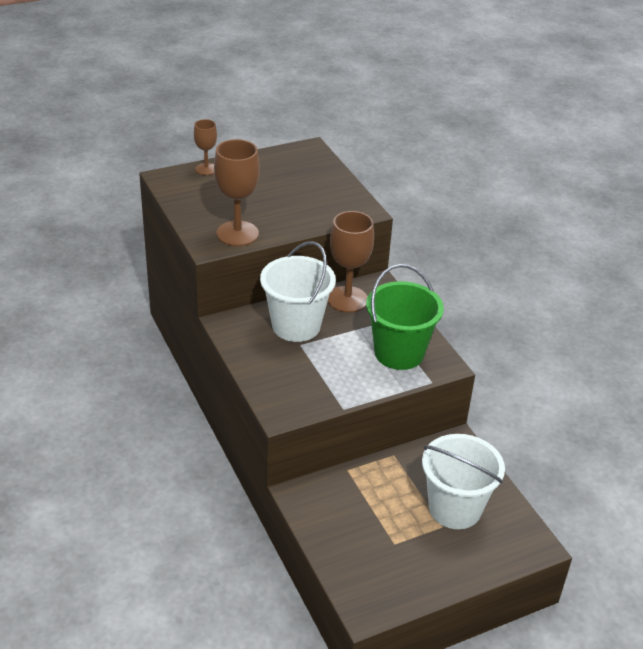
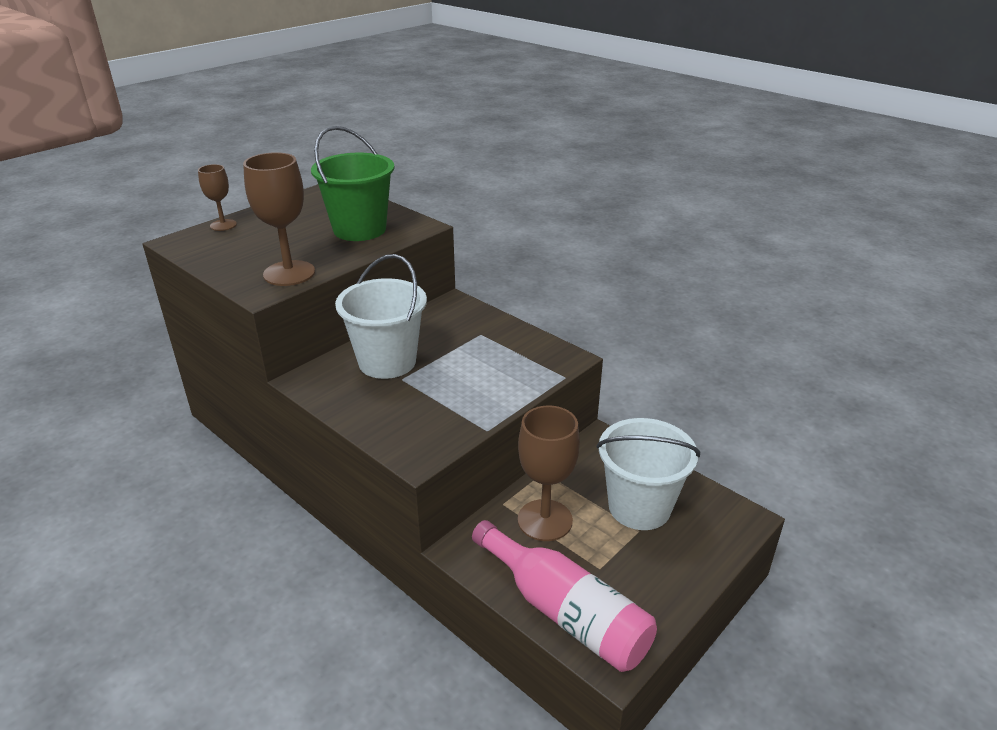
camera: 20 degrees left, 5 degrees down
brown goblet [328,211,374,313] -> brown goblet moved to [518,405,580,541]
green bucket [366,264,444,370] -> green bucket moved to [311,126,394,241]
none -> pink bottle [472,520,657,672]

